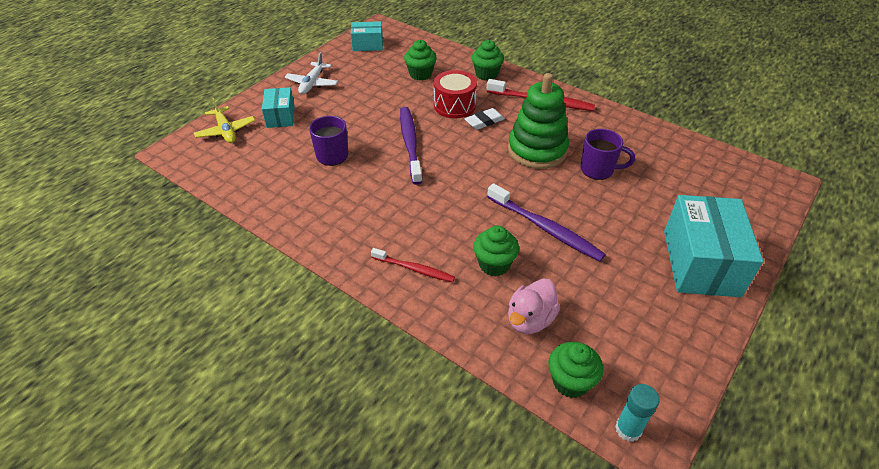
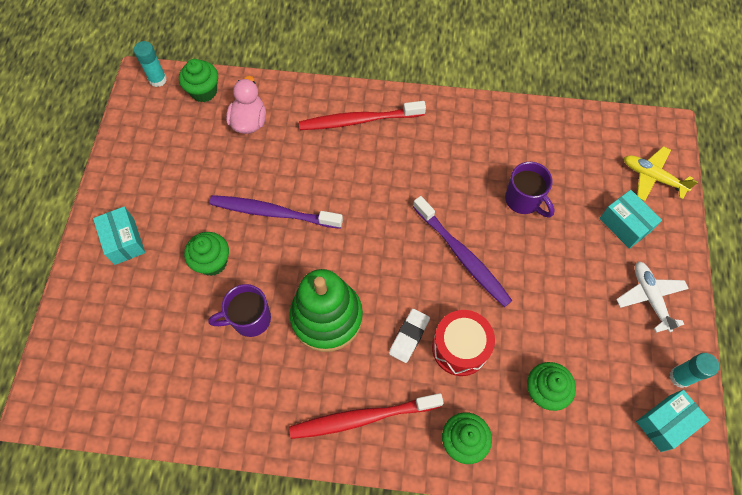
camera: 150 degrees right, 20 degrees up
red toothbrush [371,248,455,282] -> red toothbrush [299,101,426,130], size x1.63
green cupcake [473,226,519,276] -> green cupcake moved to [184,232,229,276]
turquoise box [664,195,763,297] -> turquoise box [93,206,145,265], size x0.54
none -> turquoise glue stick [669,353,719,388]

